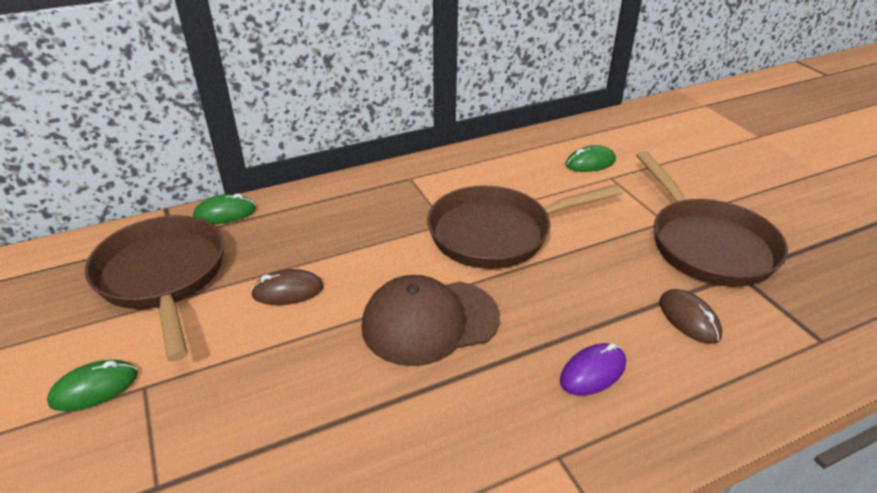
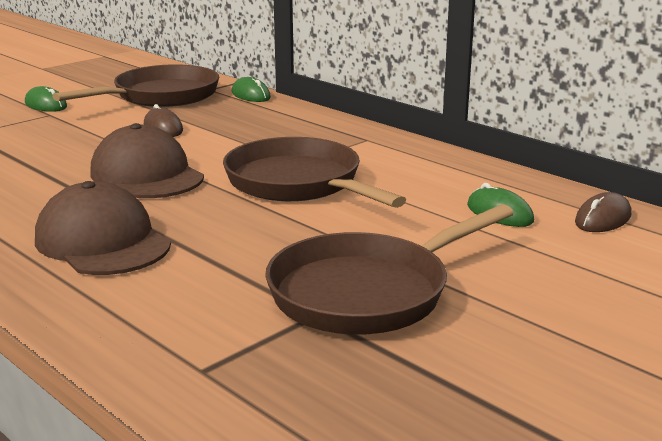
camera: 70 degrees right, 15 degrees down
purple mouse [560,343,626,396] -> brown cap [35,181,171,275]
brown mouse [659,289,722,344] -> brown mouse moved to [575,192,631,232]

